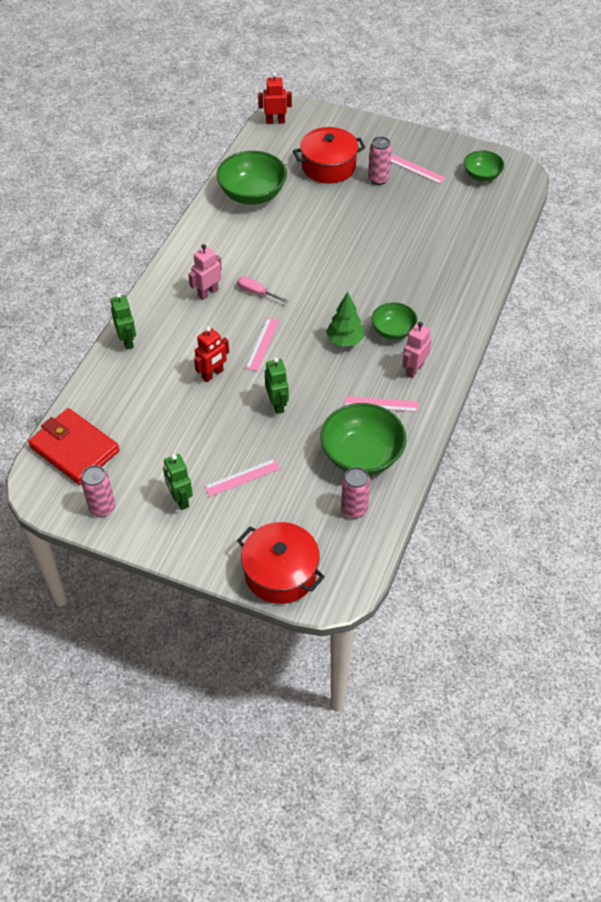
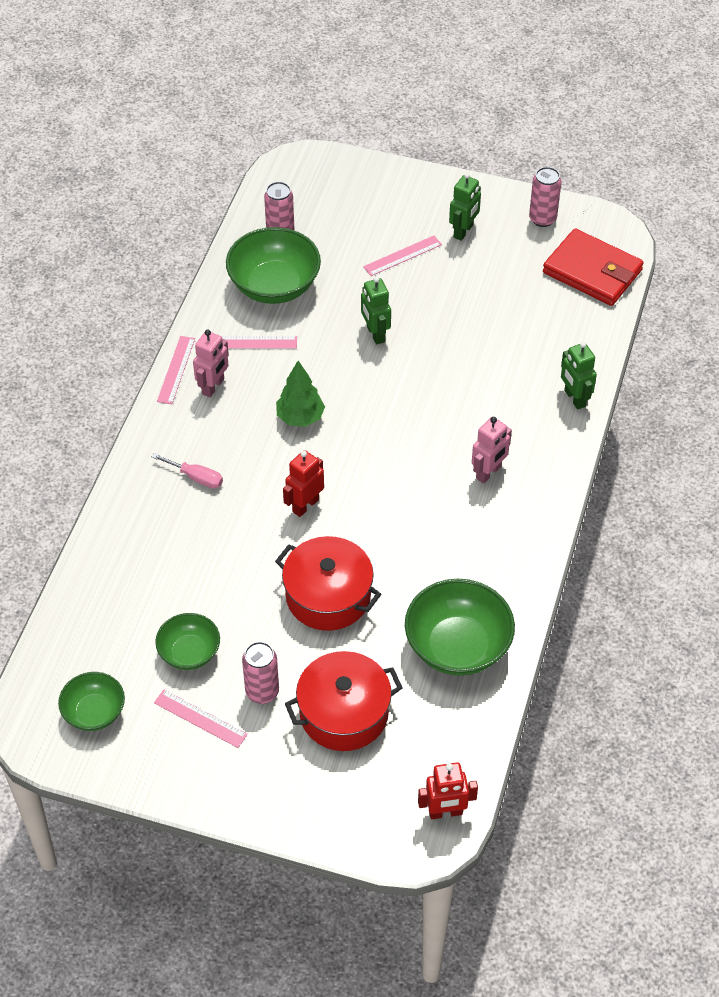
camera: 175 degrees right, 0 degrees up
green robot [163,454,193,510] -> green robot turned 60 degrees clockwise [449,173,481,241]
red robot [194,327,229,382] -> red robot moved to [283,450,324,517]
pink screwdriver [237,276,289,303] -> pink screwdriver moved to [152,453,223,488]
red pot [237,522,325,604] -> red pot moved to [275,536,381,631]
pink ruler [246,318,279,371] -> pink ruler moved to [157,336,195,404]
green bowl [371,302,418,340] -> green bowl moved to [155,613,220,670]

